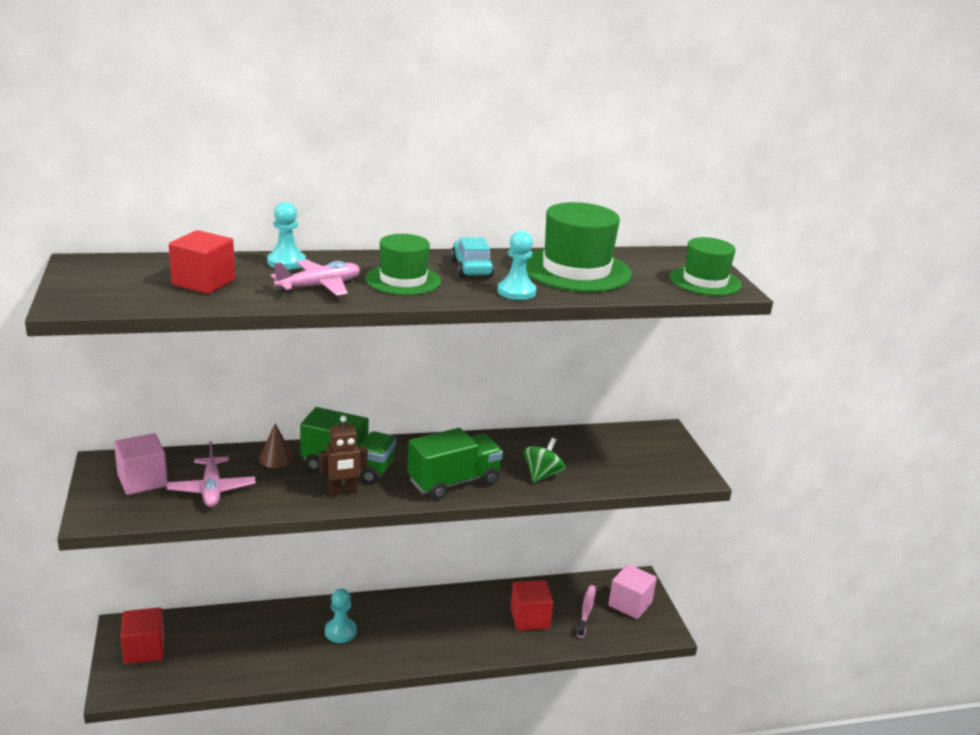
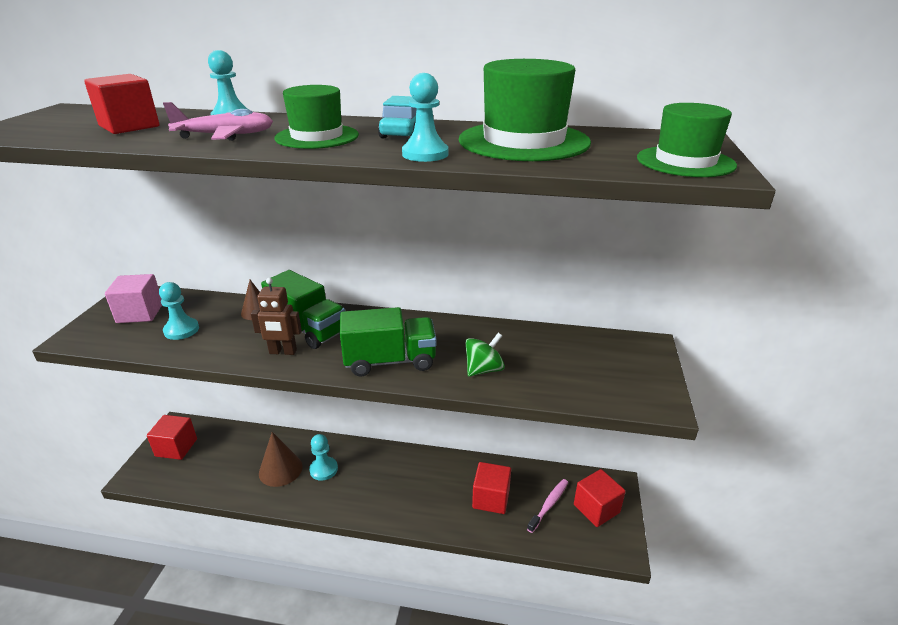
camera: 25 degrees right, 5 degrees up
pink plane [167,441,256,507] -> turquoise pawn [159,282,199,340]
pink cube [608,564,657,619] -> red cube [574,469,626,527]
none -> brown cone [259,432,303,487]

